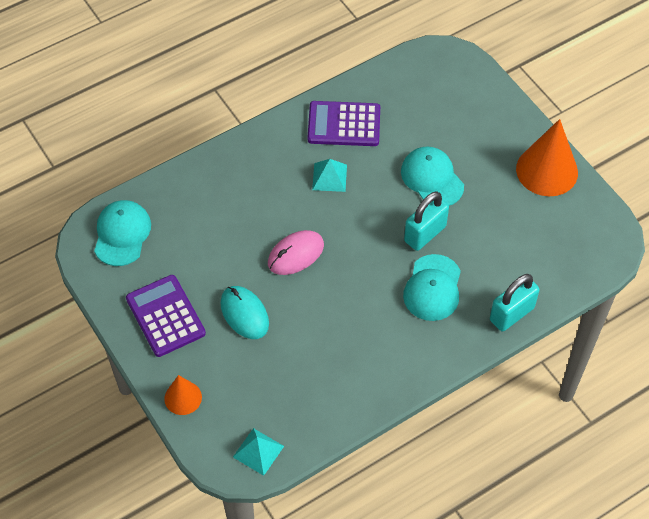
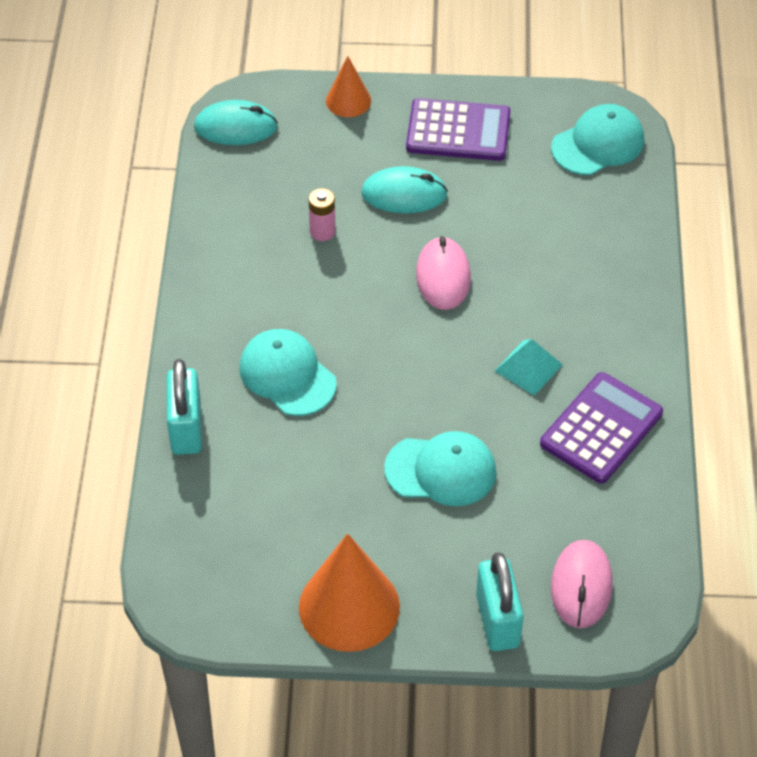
camera: 125 degrees right, 5 degrees down
turquoise cap [94,200,151,266] -> turquoise cap turned 75 degrees counterclockwise [551,104,644,175]
turquoise pyramid [233,428,284,476] -> turquoise mouse [194,100,278,145]
turquoise padlock [404,192,449,251] -> turquoise padlock moved to [476,552,524,651]
none -> pink battery [308,188,336,241]
none -> pink mouse [551,540,613,628]

